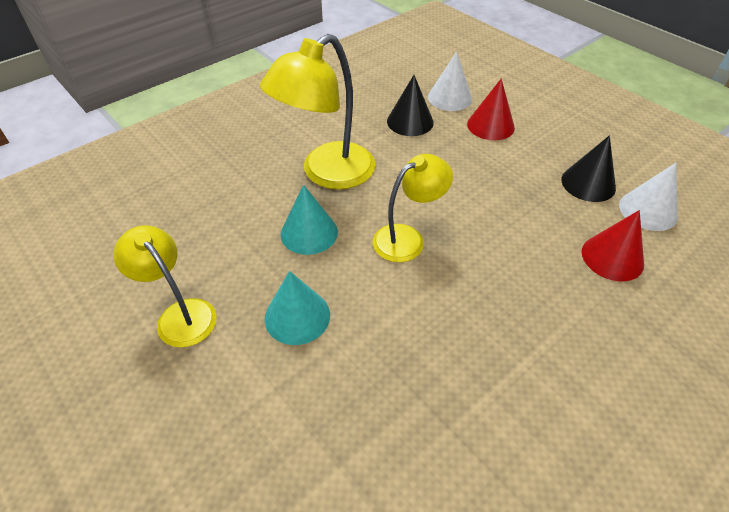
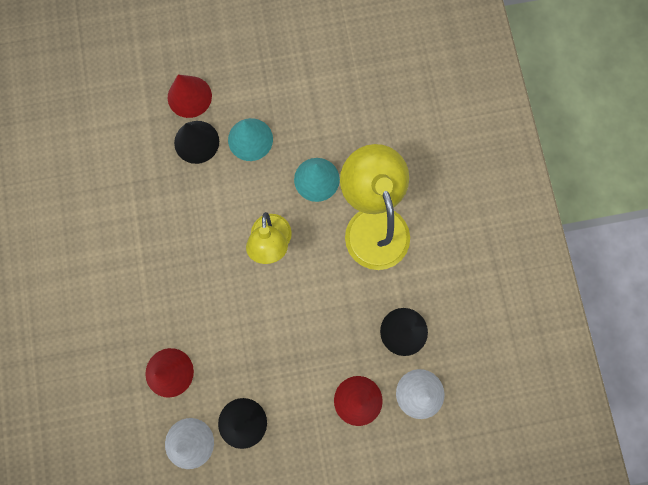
camera: 120 degrees right, 30 degrees up
yellow lamp [113,225,217,348] -> none
none -> red cone [168,74,212,118]
none -> black cone [174,121,219,164]

